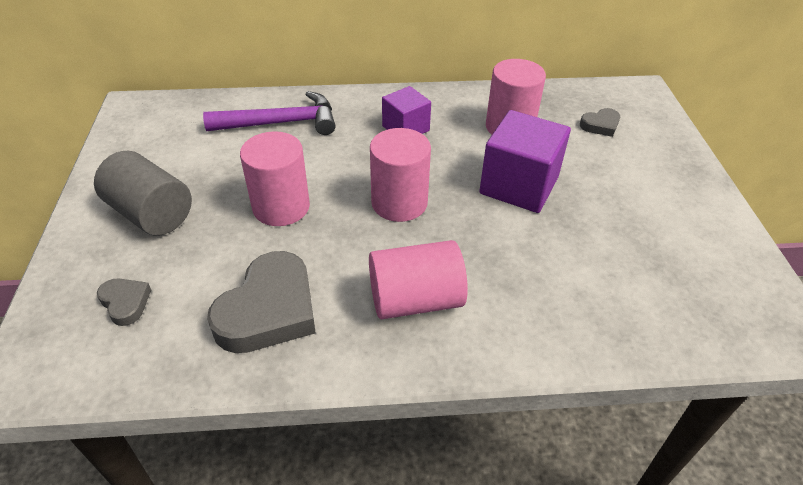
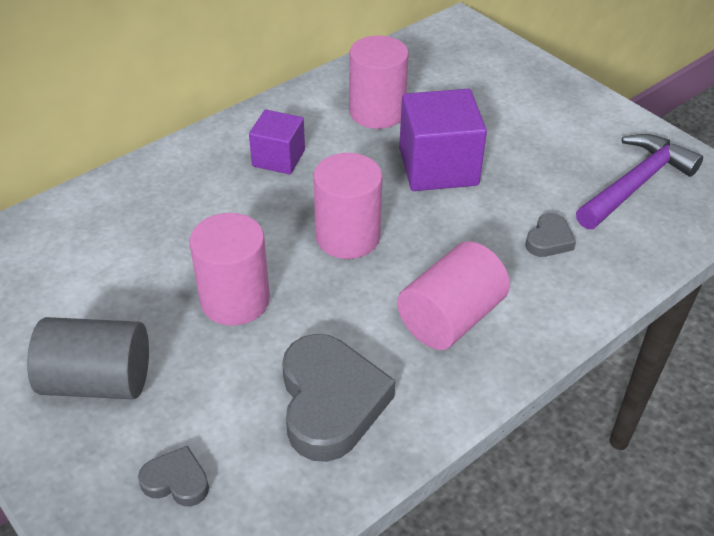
camera: 35 degrees left, 0 degrees up
purple hammer [203,91,335,135] -> purple hammer moved to [576,134,703,229]
grey heart [580,108,620,137] -> grey heart moved to [525,213,576,257]

